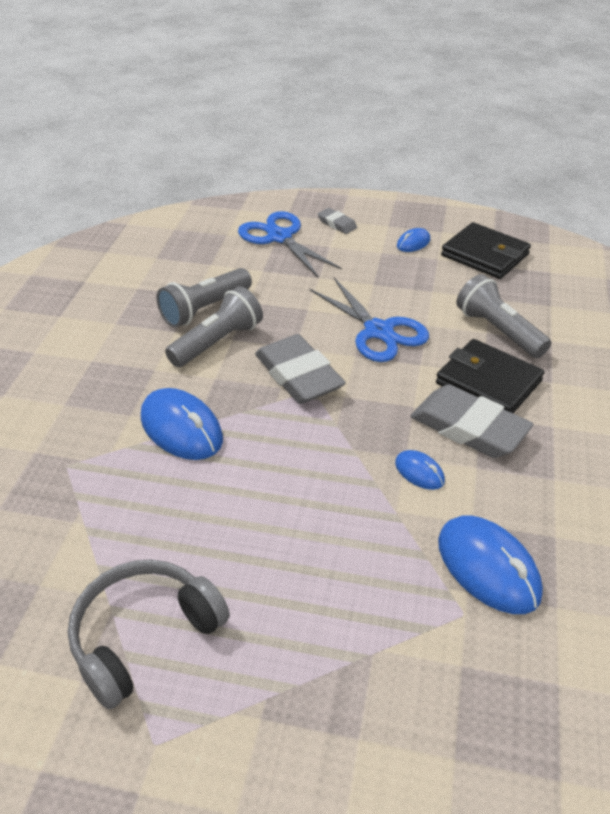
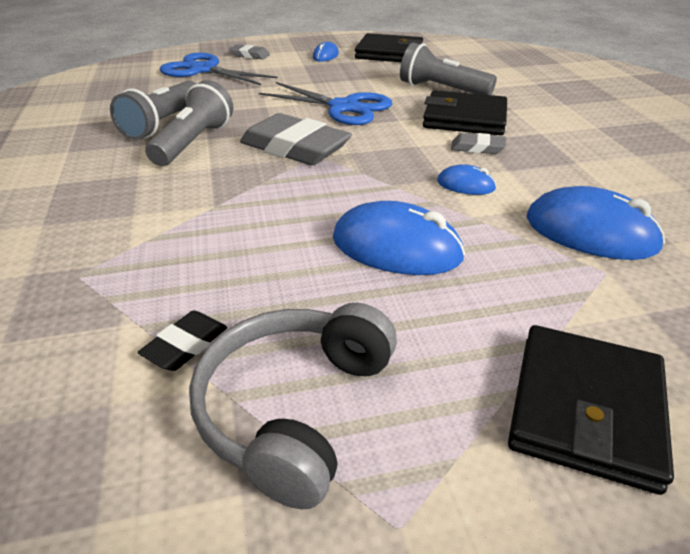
camera: 25 degrees left, 5 degrees down
blue mouse [141,388,223,460] -> blue mouse moved to [333,201,465,275]
grey eraser [410,385,534,458] -> grey eraser [451,133,506,154], size x0.48
none -> black eraser [138,311,227,371]
none -> black wallet [508,325,674,495]

